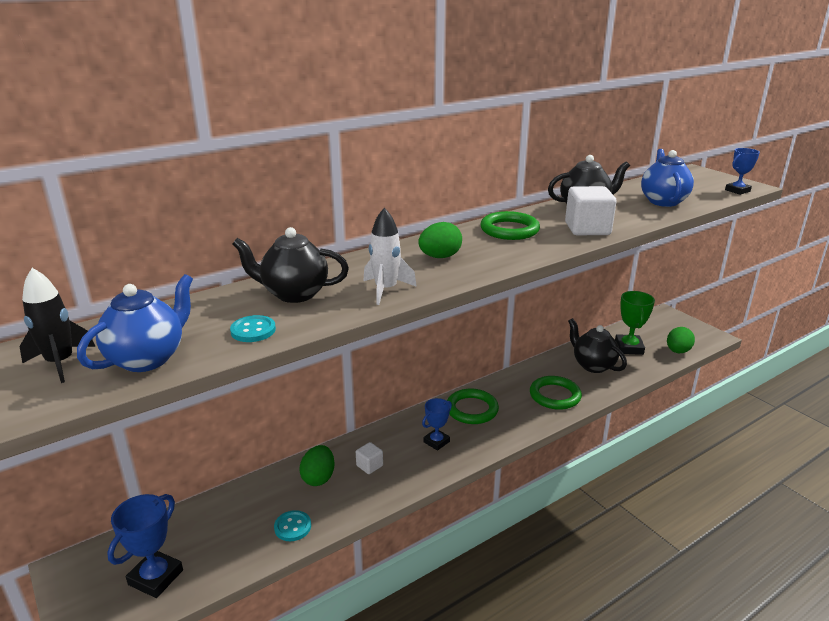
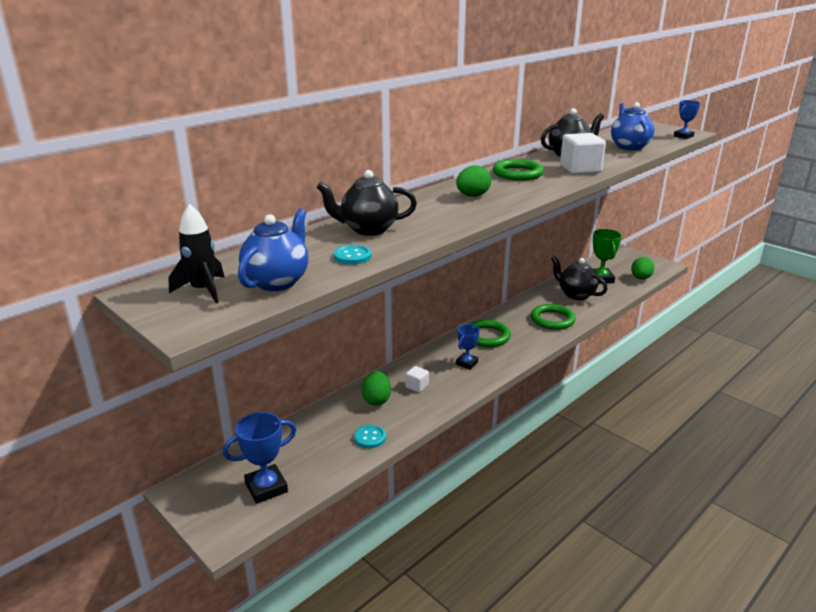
camera: 10 degrees left, 0 degrees up
blue trophy [107,494,183,598] -> blue trophy turned 45 degrees clockwise [223,412,297,504]
white rocket [363,208,417,305] -> none

